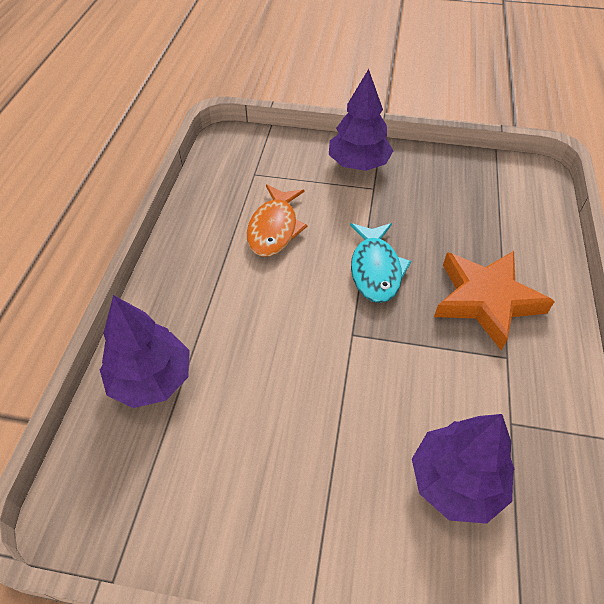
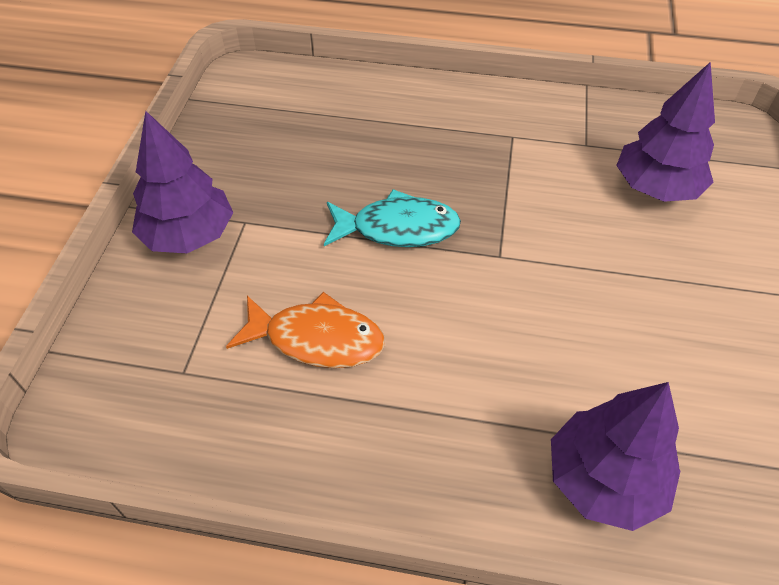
camera: 90 degrees left, 0 degrees up
orange star [434,251,555,351] -> none

